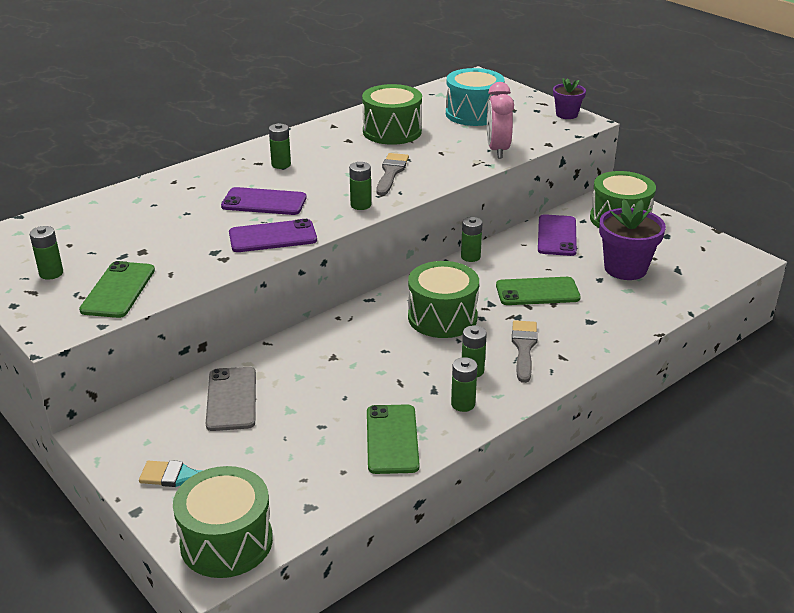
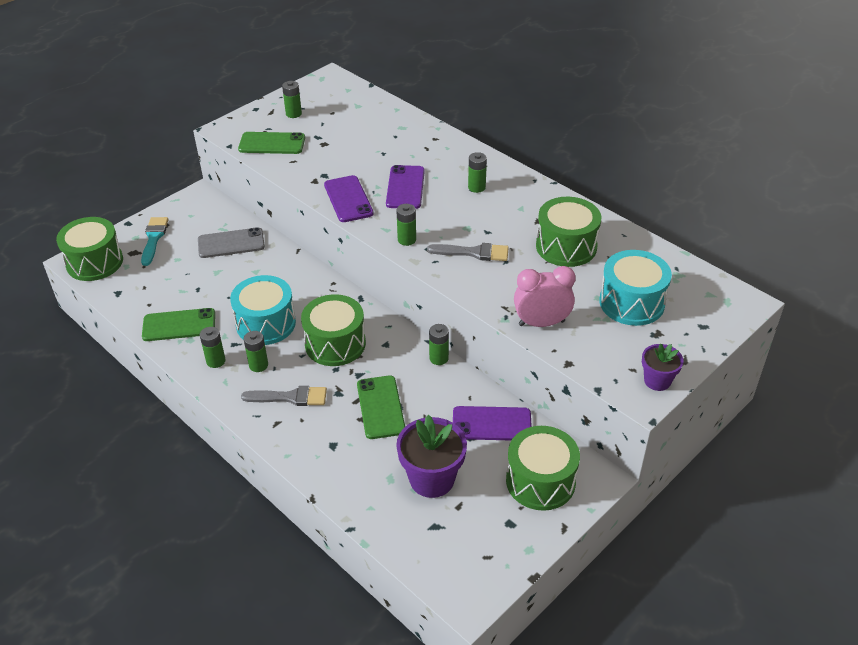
camera: 85 degrees right, 10 degrees up
none -> turquoise drum [230,275,296,345]

